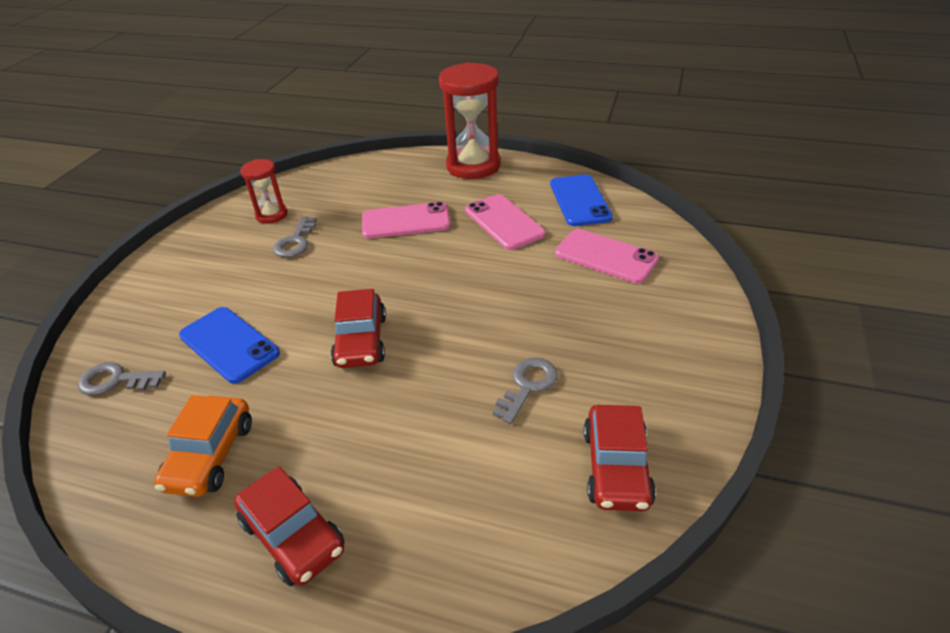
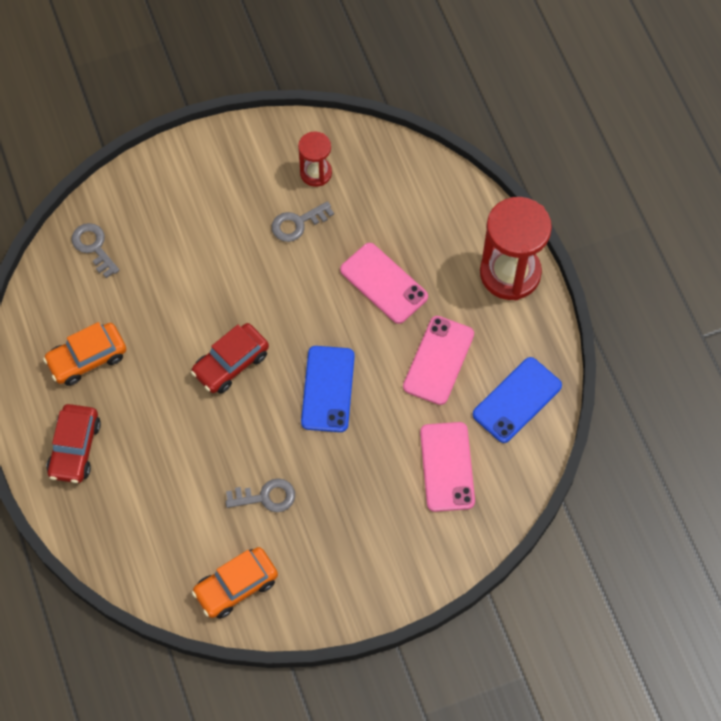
camera: 50 degrees right, 25 degrees up
blue phone [179,307,280,384] -> blue phone moved to [301,346,355,432]
red car [584,405,656,511] -> orange car [192,547,278,619]

